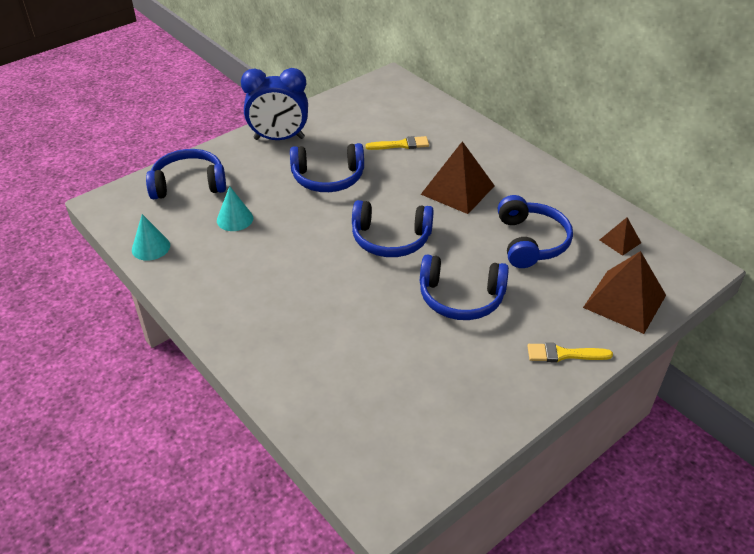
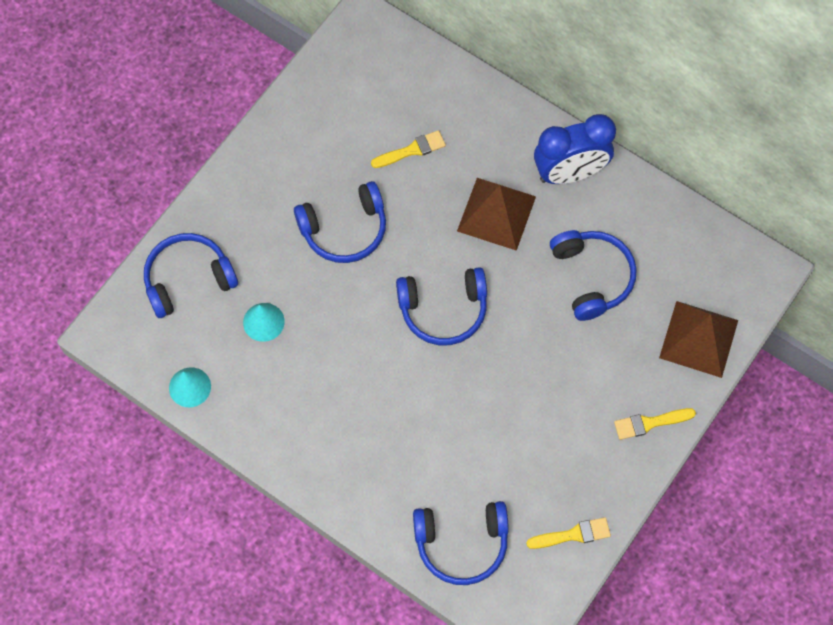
camera: 15 degrees left, 25 degrees up
blue clock [241,68,308,140] -> blue clock moved to [534,114,616,184]
blue headphones [420,255,509,320] -> blue headphones moved to [413,501,509,585]
brown pyramid [600,217,641,256] -> none
none -> yellow brush [526,517,611,549]

